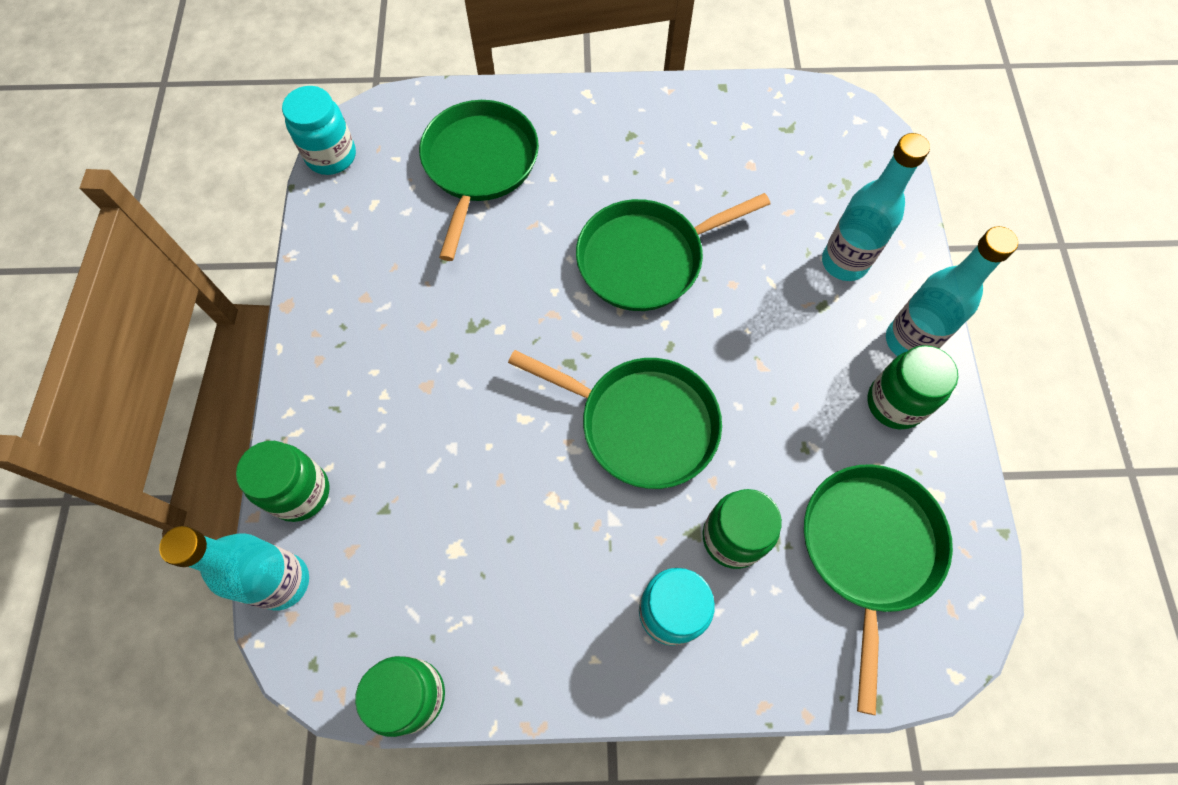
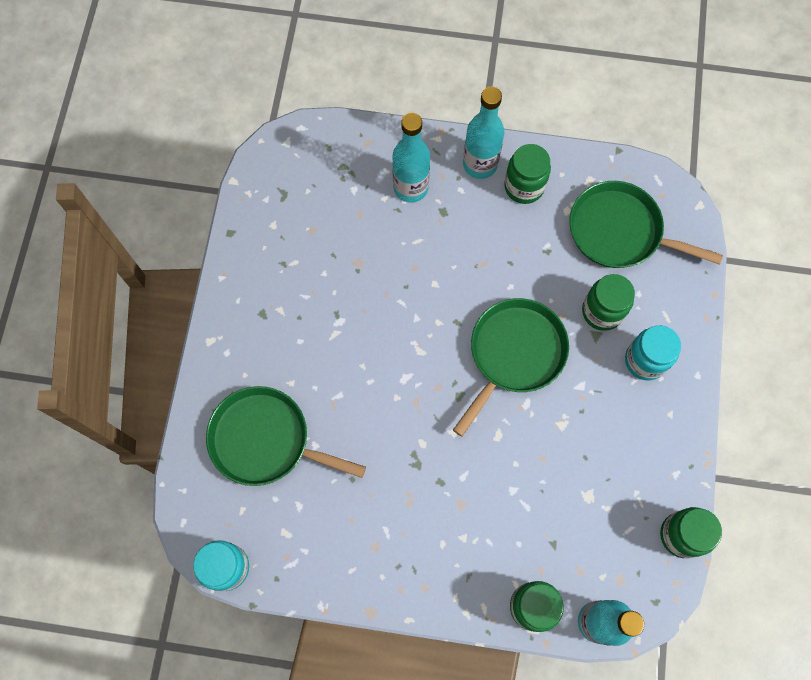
camera: 80 degrees left, 5 degrees up
green pan [576,193,771,311] -> none

